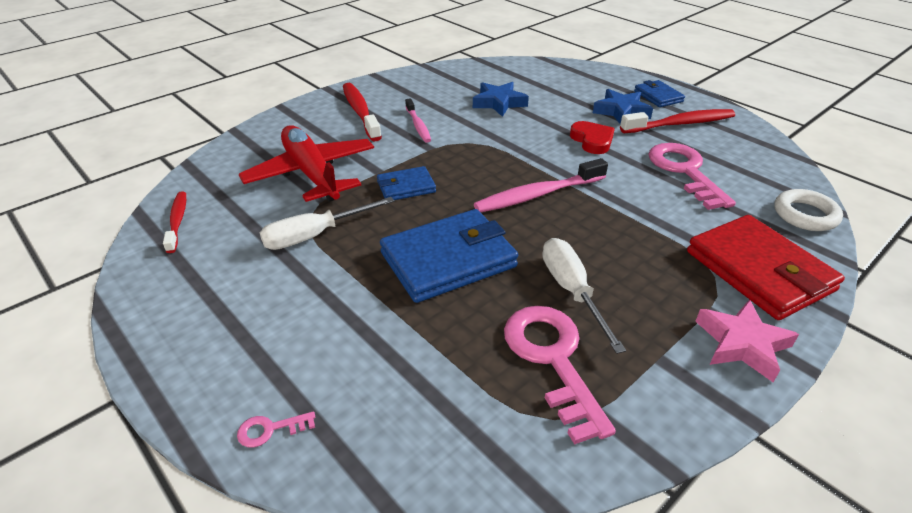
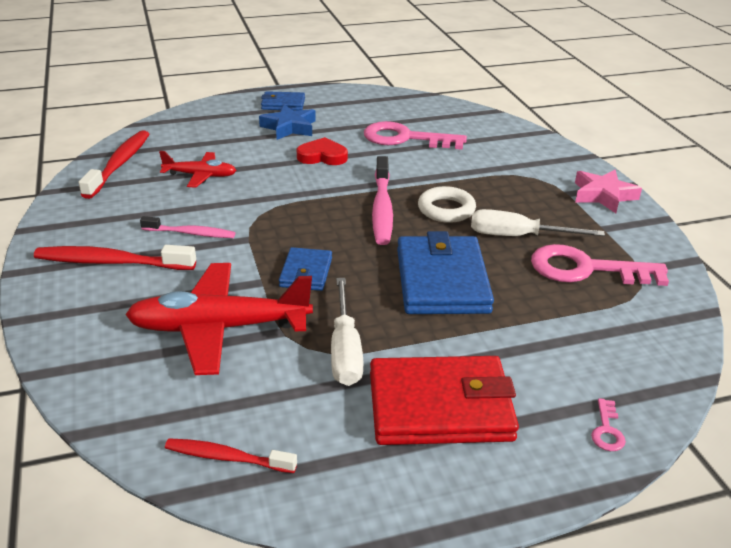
camera: 65 degrees left, 5 degrees down
blue star [473,82,529,117] -> red plane [159,151,236,188]
red toothbrush [620,109,735,133] -> red toothbrush moved to [79,130,149,199]
red wallet [687,215,845,320] -> red wallet moved to [370,356,519,445]
white ring [774,189,843,231] -> white ring moved to [418,186,476,223]

